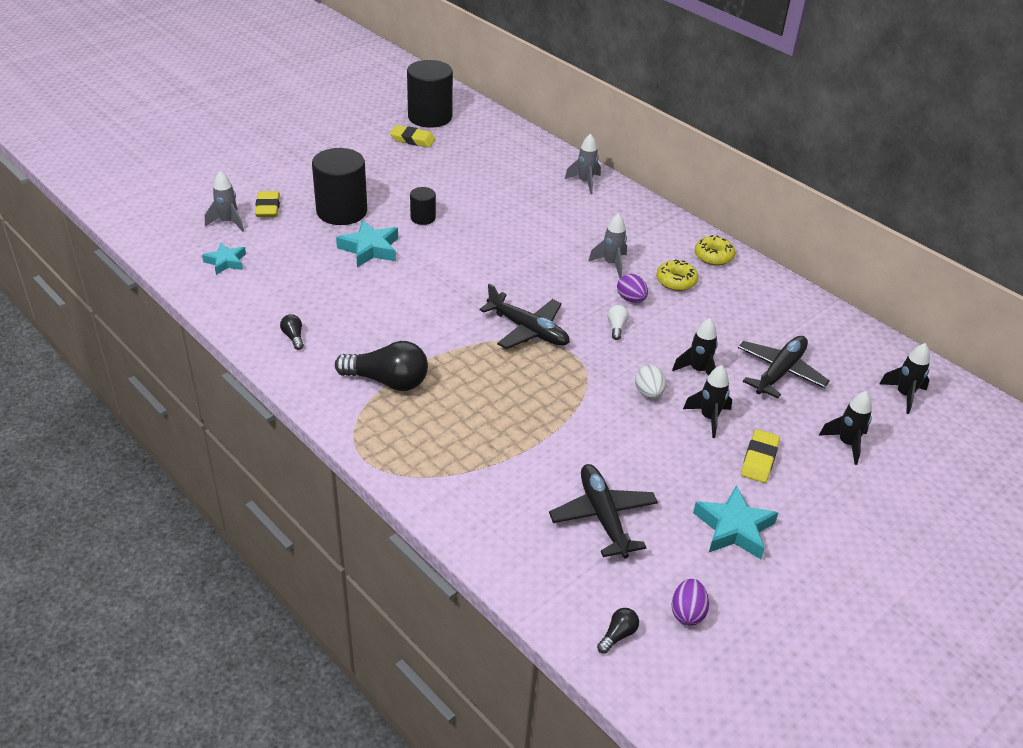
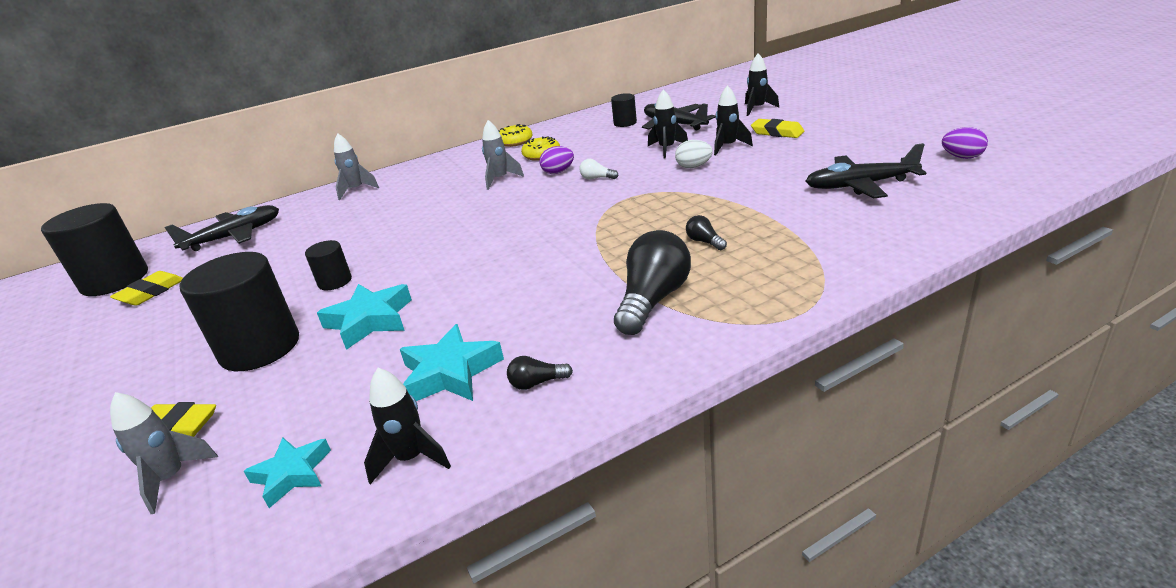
camera: 70 degrees left, 10 degrees down
black plane [479,284,570,349] -> black plane moved to [165,205,279,251]
black light bulb [597,608,639,654] -> black light bulb moved to [686,215,727,250]
turquoise star [693,485,778,559] -> turquoise star moved to [400,324,504,401]
black rocket [879,343,930,414] -> black rocket moved to [364,368,451,485]
none -> black cylinder [611,93,637,127]

